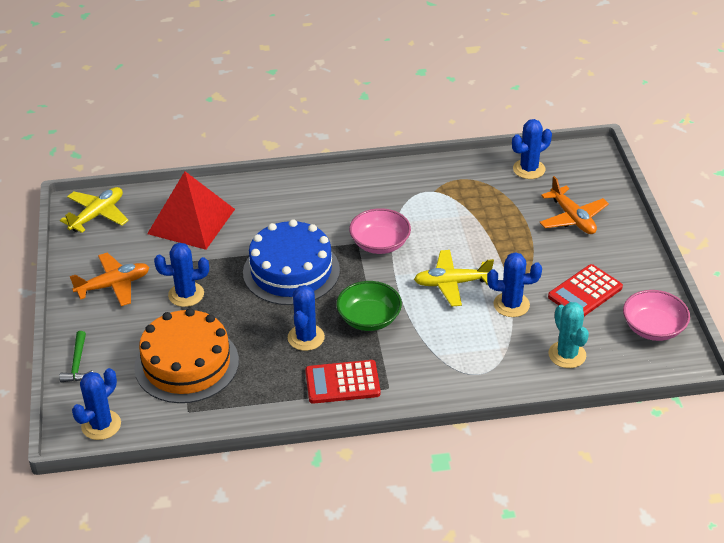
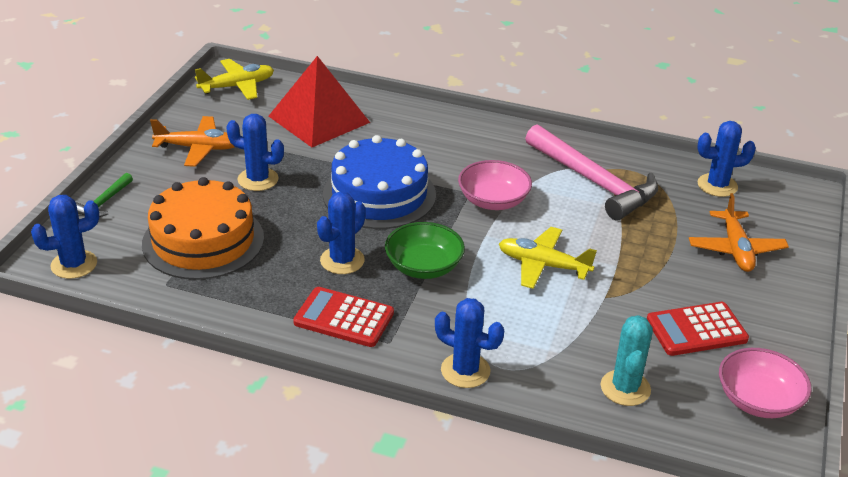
camera: 25 degrees right, 5 degrees down
blue cactus [487,252,542,317] -> blue cactus moved to [435,298,504,388]
none -> pink hammer [525,124,658,221]

